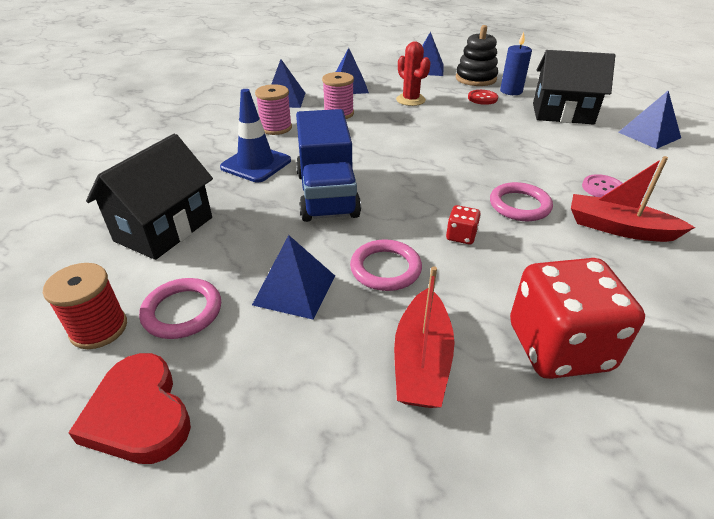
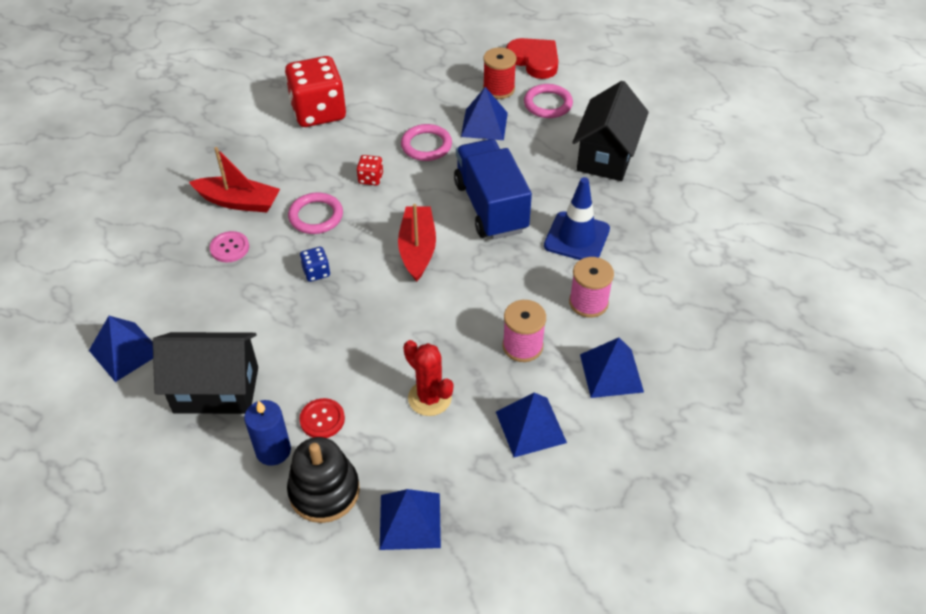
camera: 170 degrees right, 10 degrees up
red spool [43,263,127,349] -> red spool moved to [483,47,517,99]
red boat [394,266,455,408] -> red boat moved to [398,204,436,282]
none -> blue dice [300,247,330,282]

